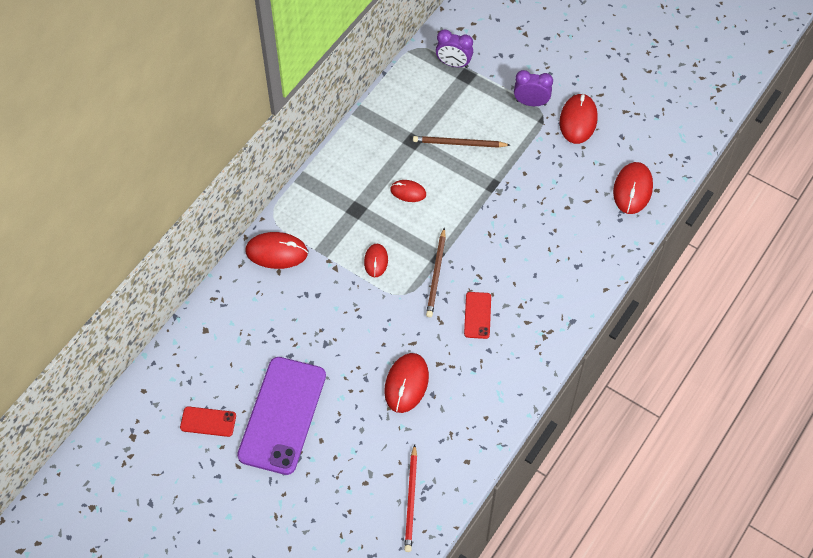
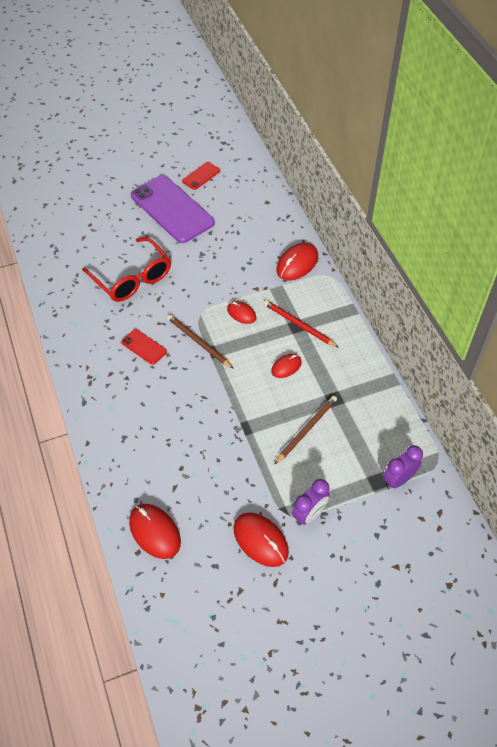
camera: 125 degrees right, 5 degrees down
red mouse [384,353,429,413] -> red glasses [82,237,171,302]
red pencil [404,444,417,552] -> red pencil moved to [264,300,339,348]

